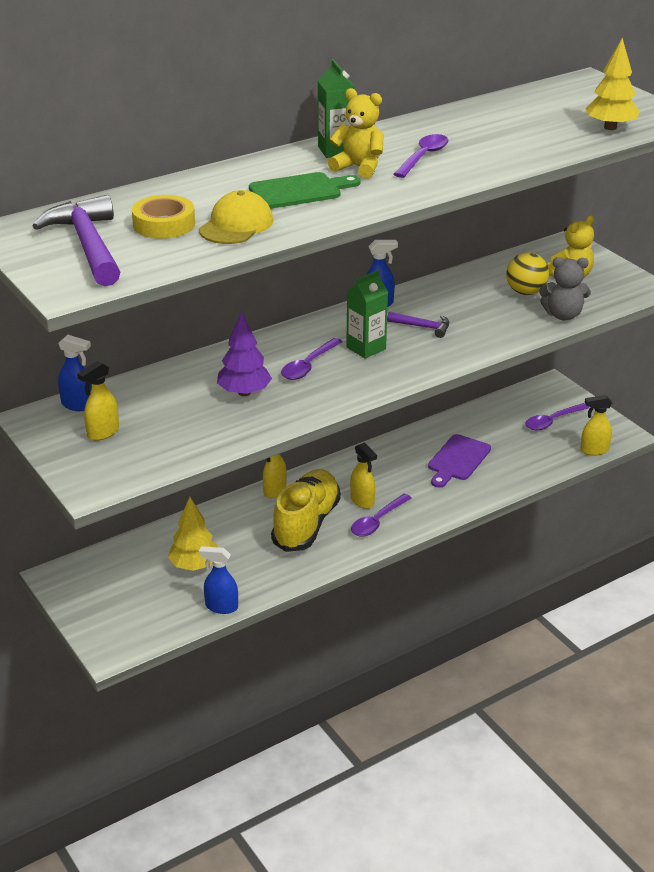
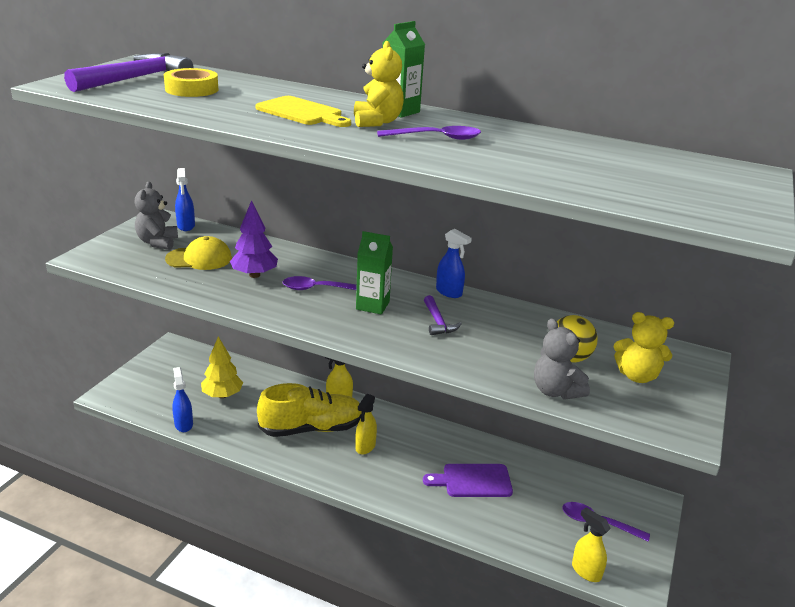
camera: 55 degrees right, 5 degrees down
yellow spray bottle [77,361,119,441] -> grey teddy bear [135,182,178,250]
yellow cap [199,190,273,244] -> yellow cap moved to [165,236,232,270]
green cutting board [249,172,360,209] -> yellow cutting board [255,96,351,127]
purple spoon [351,494,412,537] -> none
yellow tree [585,38,640,130] -> none

